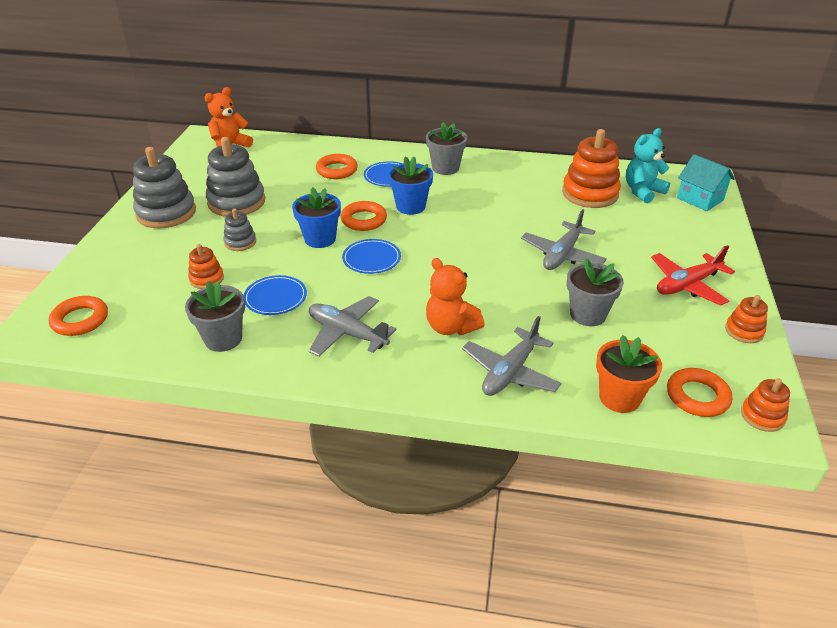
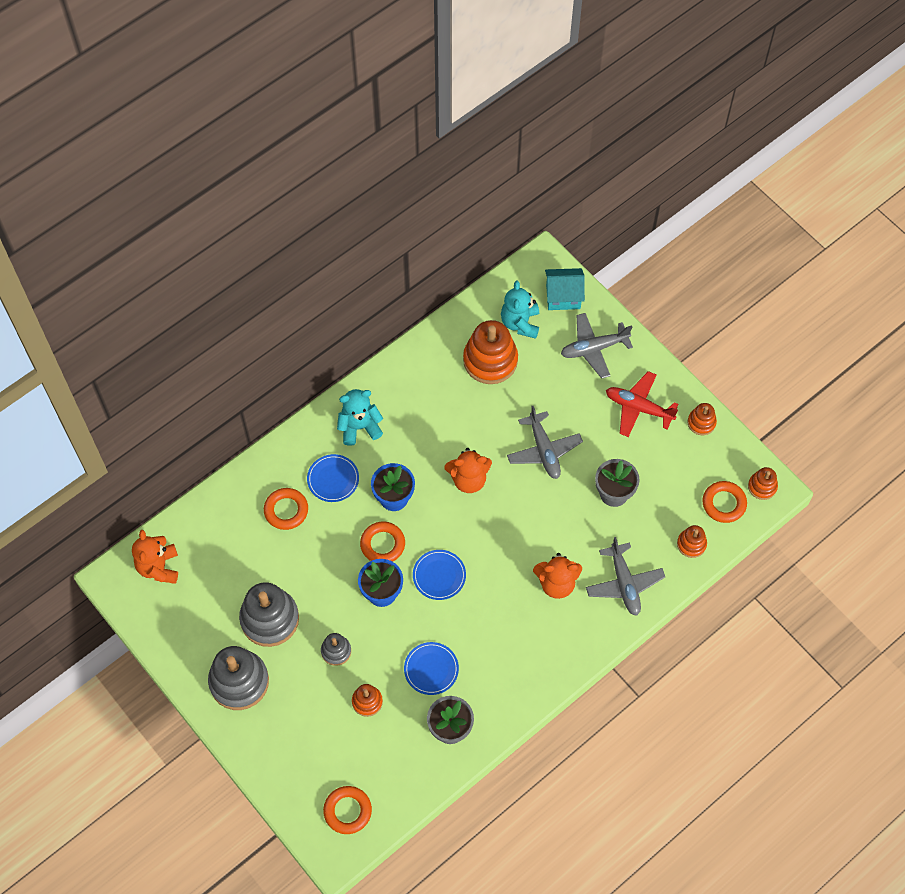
camera: 50 degrees left, 25 degrees up
grey plane [309,296,397,357] -> grey plane moved to [561,313,633,379]
grey flower pot [426,122,468,175] -> turquoise teddy bear [337,389,383,446]
orange flower pot [596,335,662,413] -> orange stacking toy [677,525,707,558]
red plane [651,245,735,306] -> red plane turned 105 degrees clockwise [606,371,679,437]
none -> orange teddy bear [444,448,492,493]

